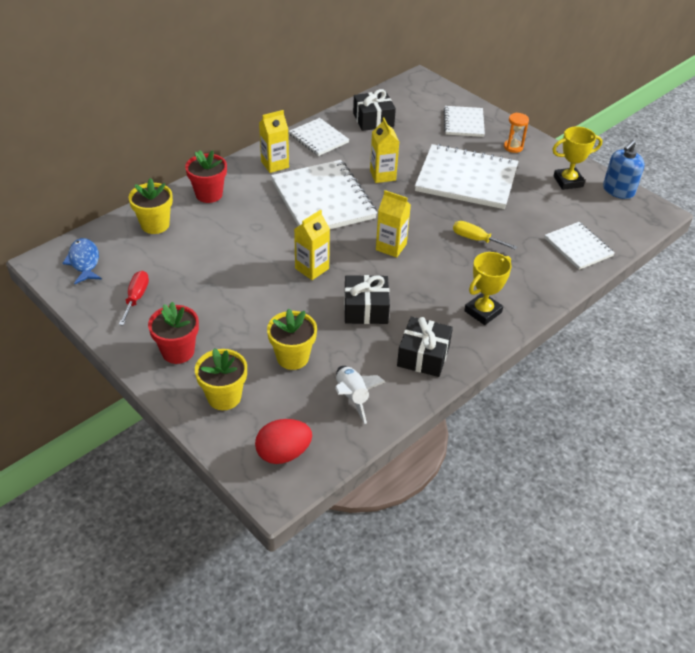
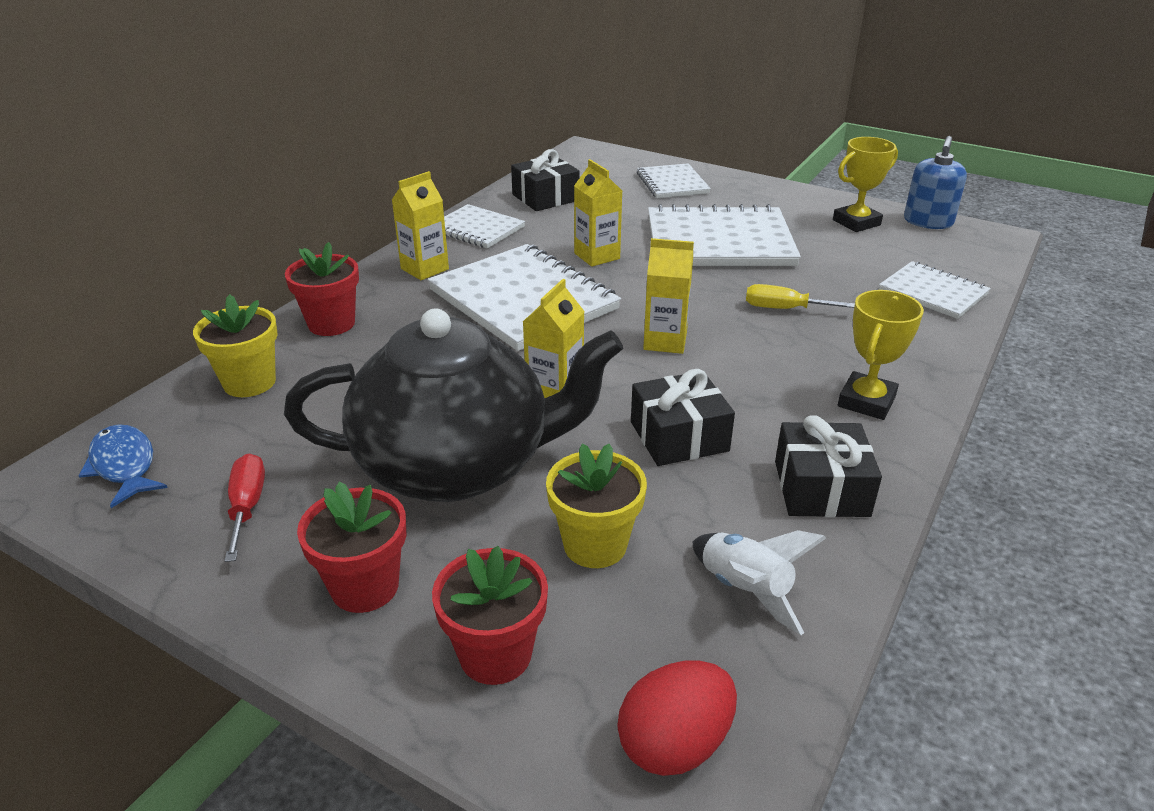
camera: 15 degrees left, 10 degrees down
yellow flower pot [195,348,247,410] -> red flower pot [432,546,548,685]
orange hourglass [504,113,529,153] -> none
none -> black teapot [284,309,623,502]

